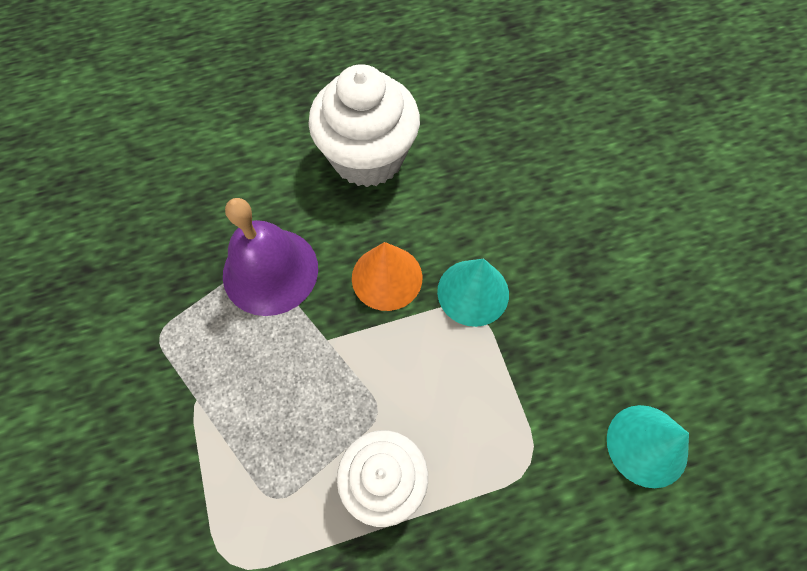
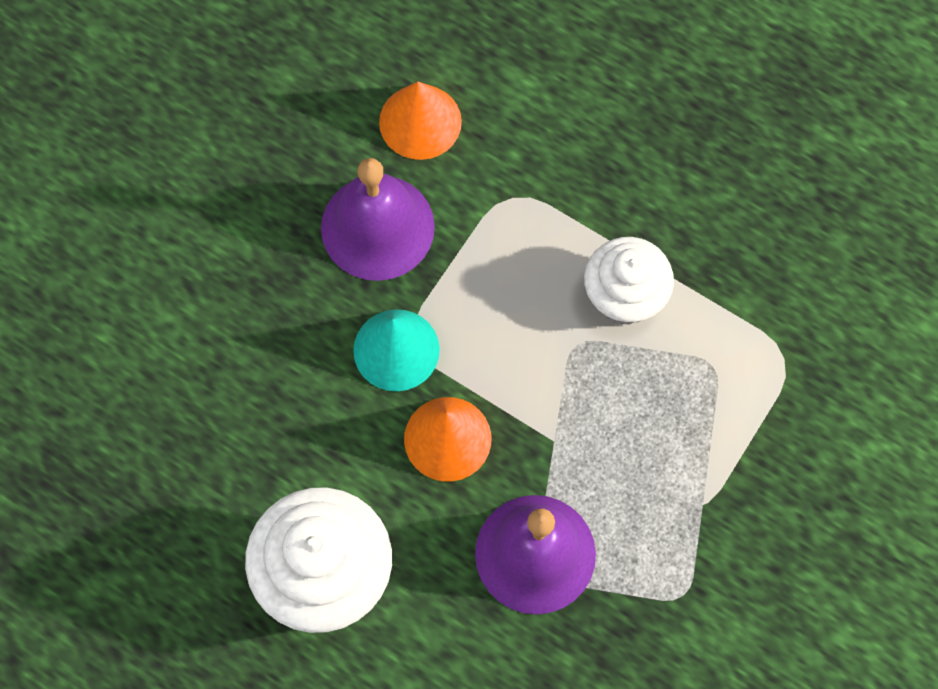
camera: 130 degrees left, 5 degrees up
turquoise cone [607,405,689,488] -> orange cone [379,82,462,160]
none -> purple bell [321,158,435,281]

